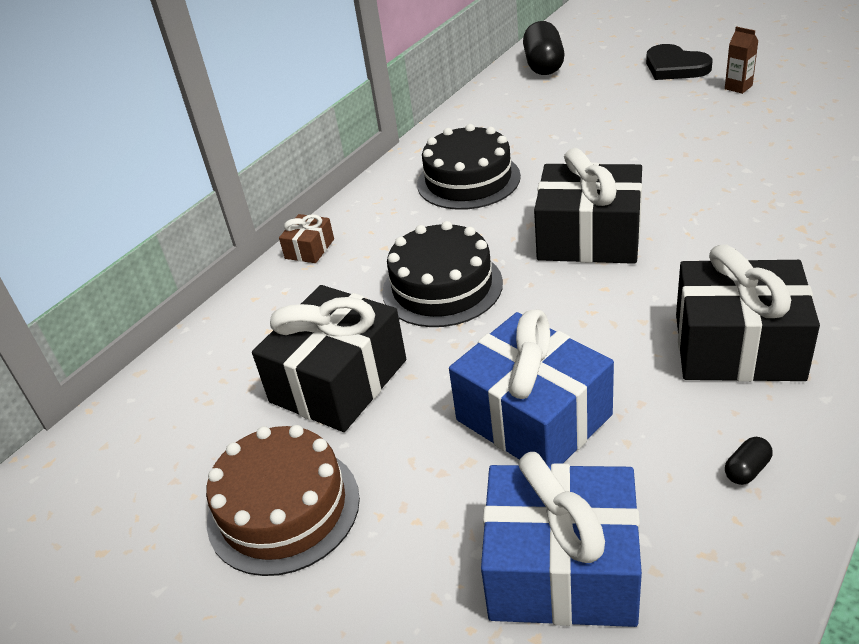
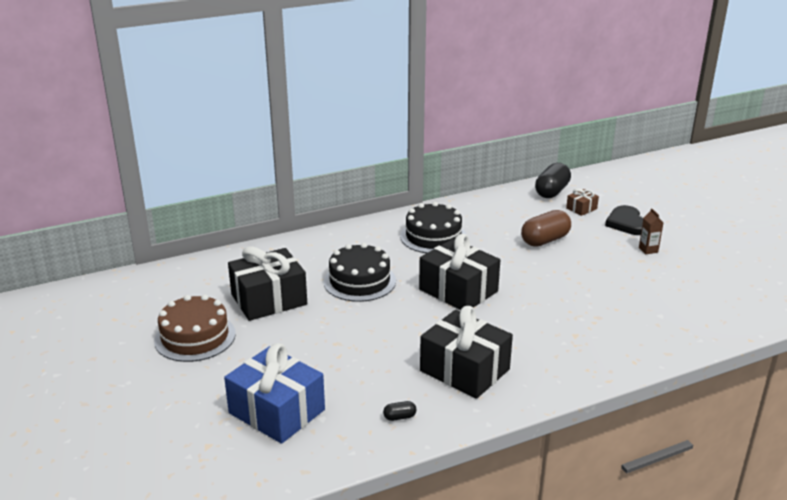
camera: 25 degrees right, 10 degrees down
brown gift [279,214,334,263] -> brown gift moved to [566,188,599,216]
blue gift [449,310,614,466] -> none
none -> brown capsule [521,210,571,247]

